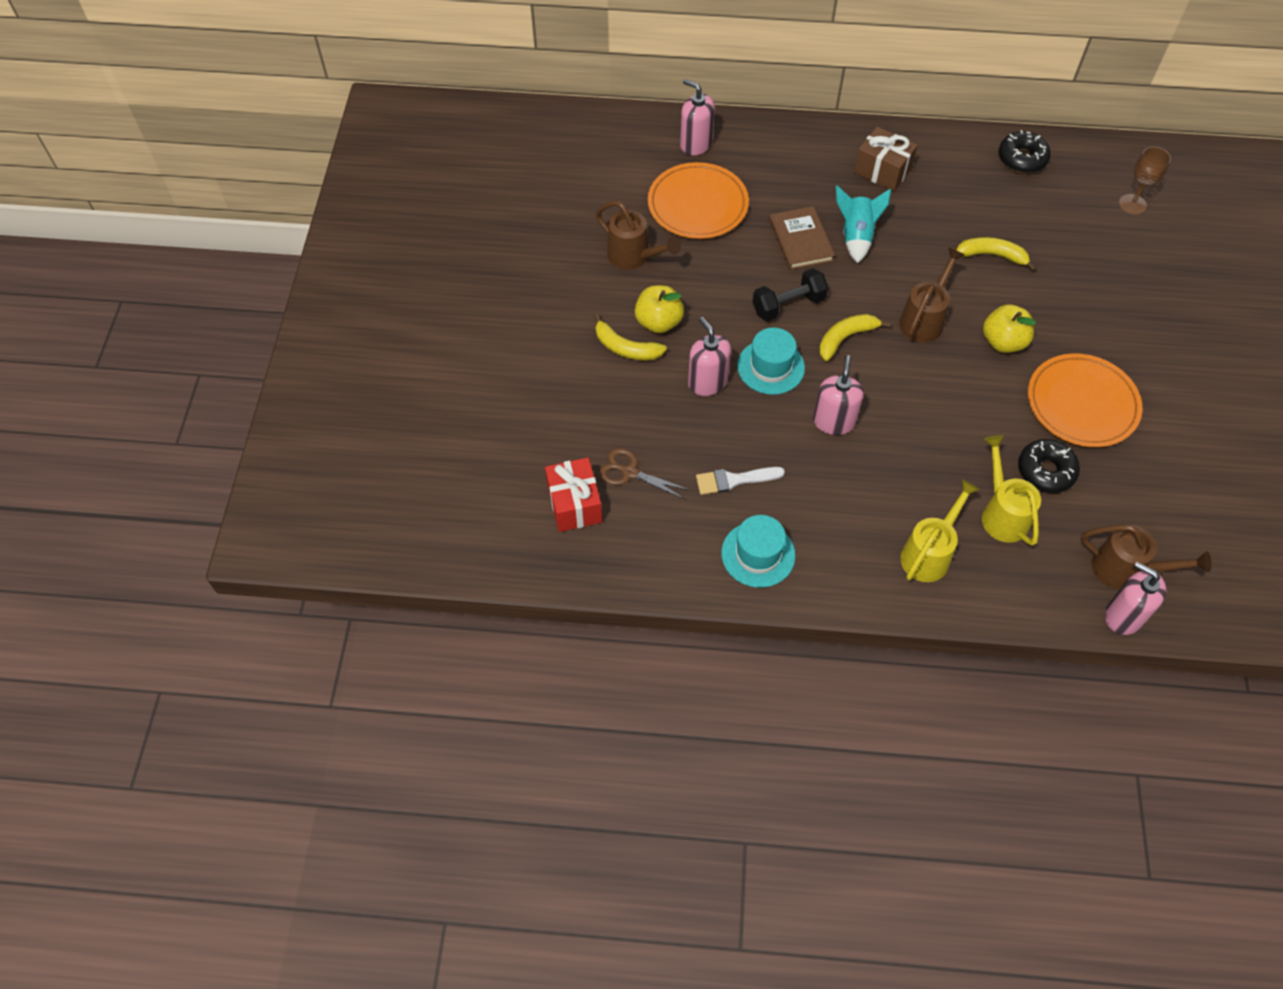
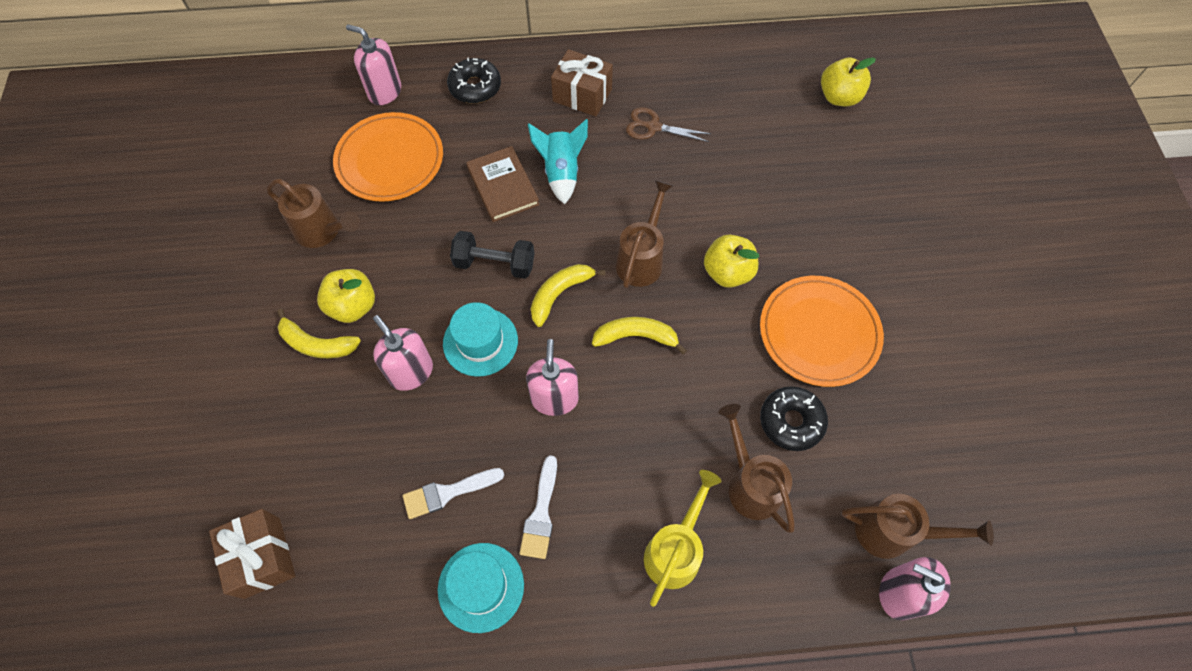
camera: 10 degrees left, 5 degrees up
red gift [545,457,602,532] -> brown gift [209,509,295,599]
brown scissors [599,448,689,499] -> brown scissors moved to [626,107,711,142]
black dumbbell [753,268,828,321] -> black dumbbell turned 45 degrees clockwise [450,231,534,279]
yellow banana [957,237,1036,271] -> yellow banana moved to [592,317,687,354]
yellow watering can [982,435,1041,546] -> brown watering can [718,404,795,533]
black donut [999,130,1051,173] -> black donut moved to [447,58,501,104]
brown goblet [1119,146,1171,215] -> yellow apple [821,58,876,106]
none -> white brush [520,455,557,559]

